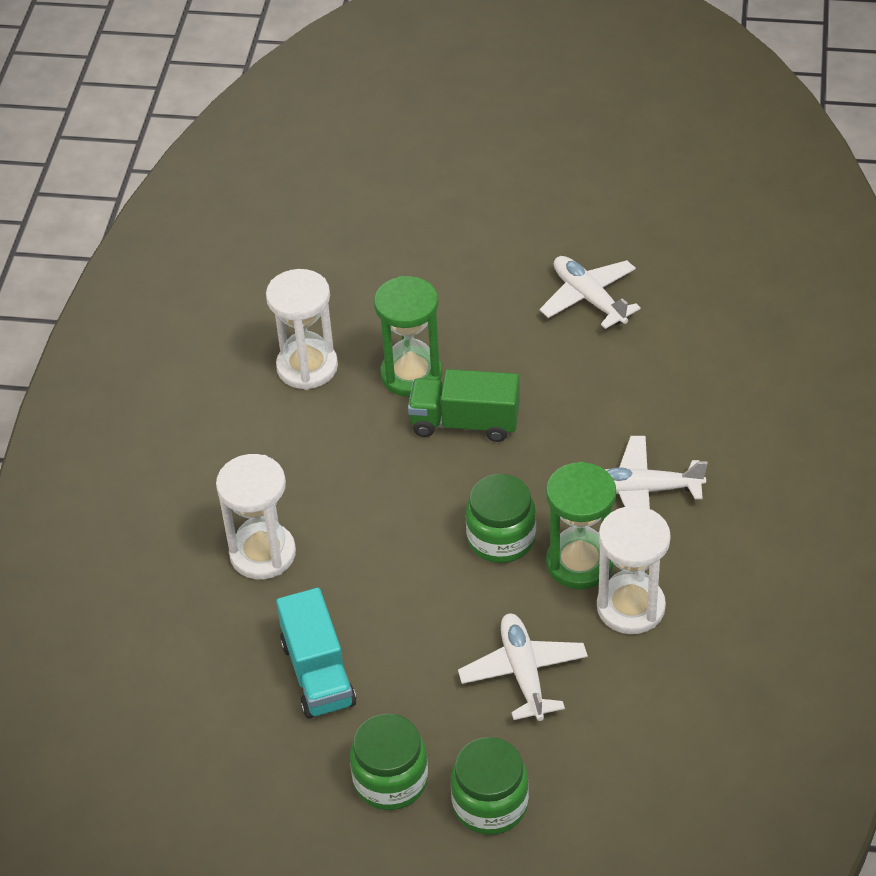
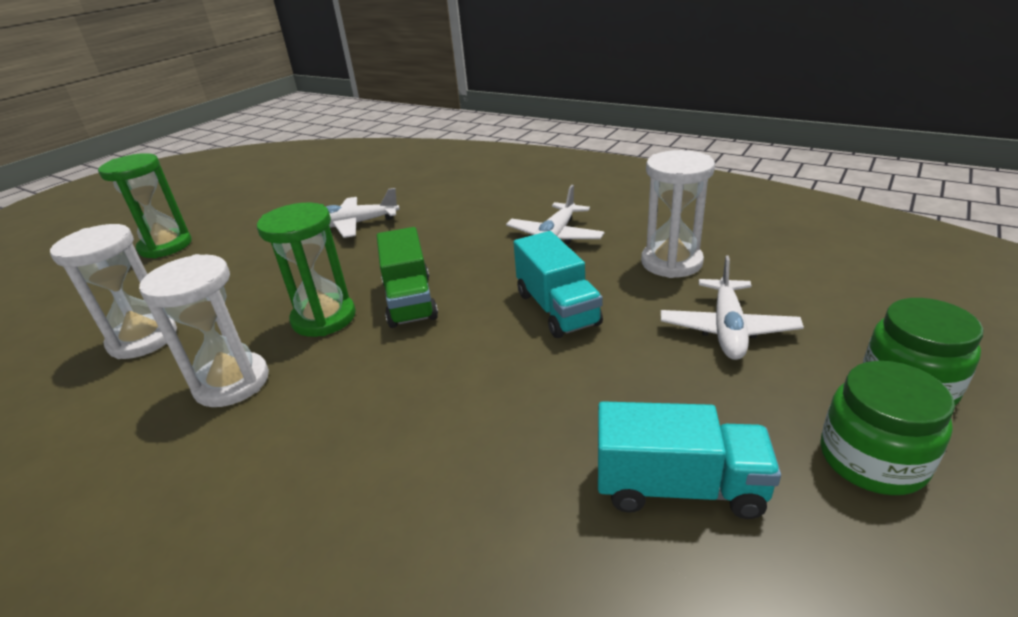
camera: 65 degrees left, 15 degrees down
white hourglass [216,454,296,579] -> white hourglass moved to [50,224,177,359]
green truck [408,369,520,442] -> green truck turned 45 degrees counterclockwise [377,227,438,328]
white plane [458,613,588,721] -> white plane turned 90 degrees counterclockwise [661,256,804,360]
green jar [466,474,536,563] -> turquoise truck [513,231,603,338]
green hourglass [546,462,616,589] -> green hourglass moved to [98,153,192,258]

